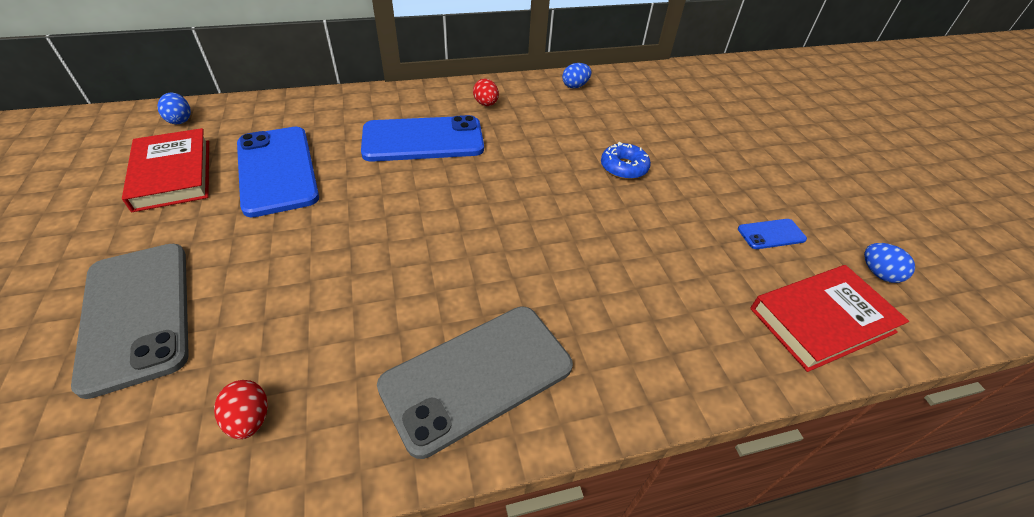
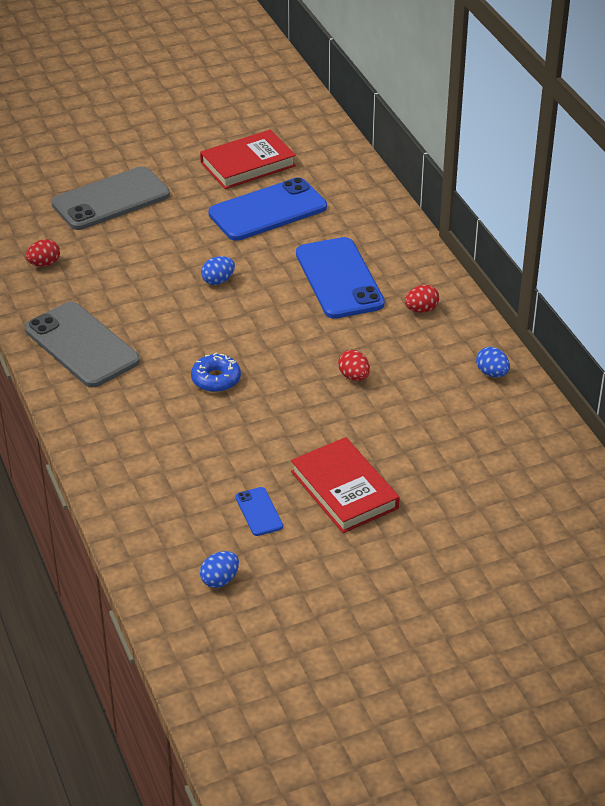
camera: 85 degrees right, 5 degrees down
blue egg [157,93,191,124] -> blue egg moved to [201,256,235,285]
blue donut [601,142,651,179] -> blue donut moved to [191,353,241,392]
red book [750,265,909,372] -> red book moved to [291,437,400,533]
none -> red egg [338,350,370,381]

